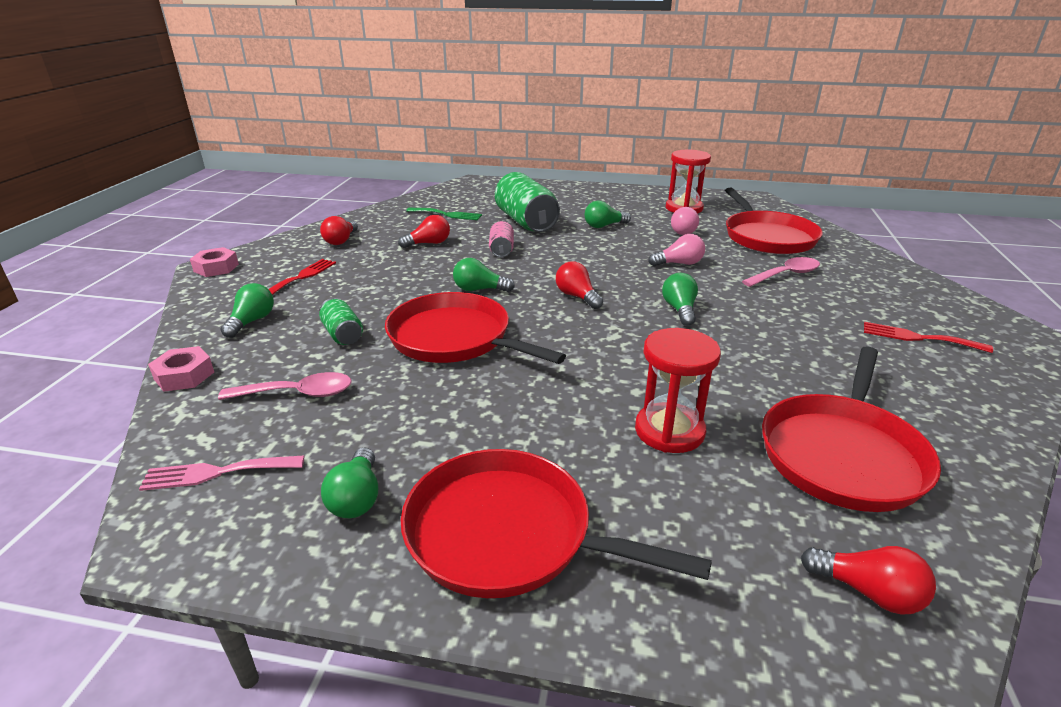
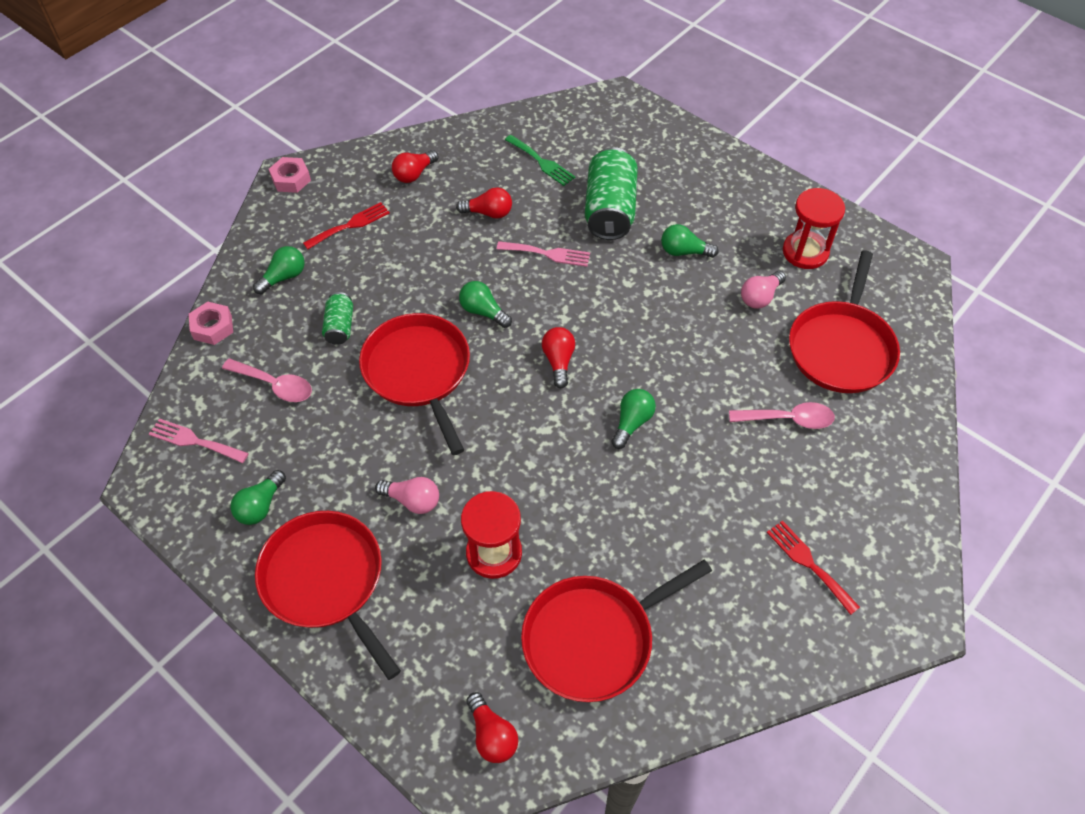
camera: 30 degrees right, 25 degrees up
pink can [489,221,514,257] -> pink fork [497,241,590,267]
pink light bulb [648,234,705,266] -> pink light bulb moved to [375,477,439,514]

